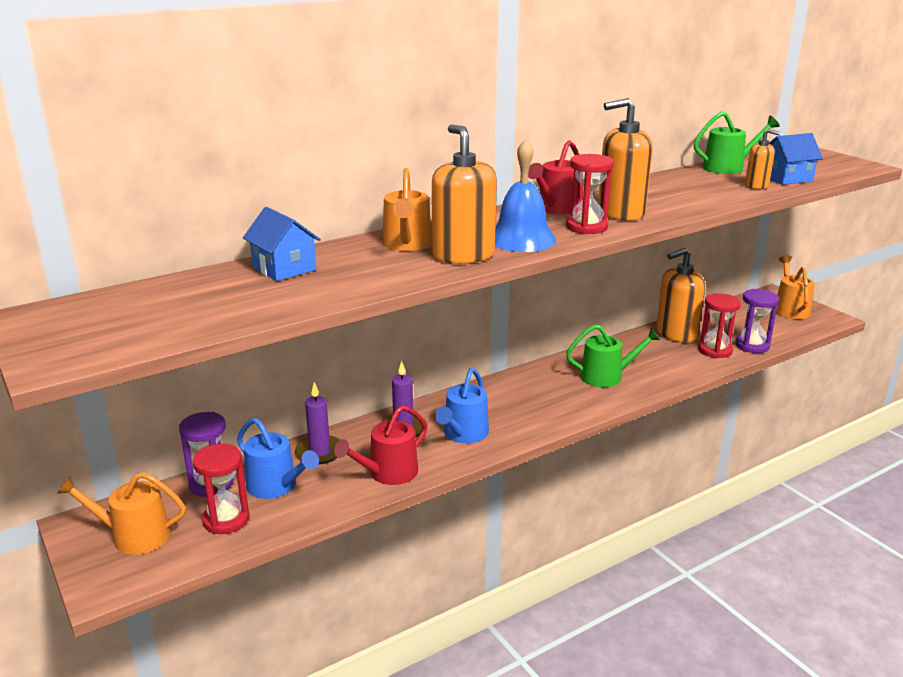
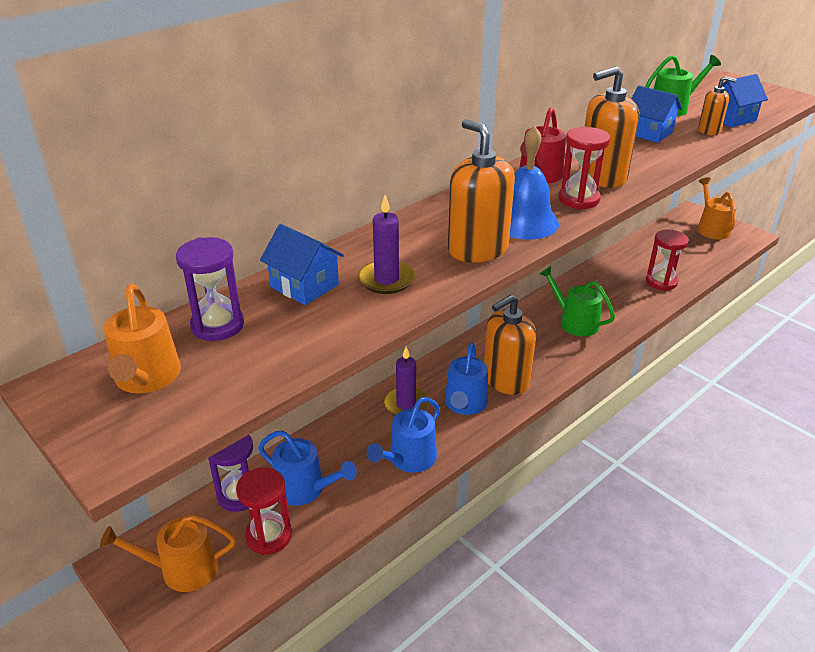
camera: 10 degrees left, 10 degrees up
purple candle [295,382,340,464] -> purple candle moved to [358,195,415,294]
red watering can [334,405,427,485] -> blue watering can [367,397,440,473]
orange watering can [383,168,432,251] -> orange watering can moved to [104,284,181,393]
green watering can [566,325,660,387] -> green watering can turned 120 degrees counterclockwise [540,266,615,337]
orange soap dispenser [656,248,705,342] -> orange soap dispenser moved to [484,295,536,395]
purple hourglass [735,289,779,353] -> purple hourglass moved to [176,237,244,341]
none -> blue house [631,86,682,143]

